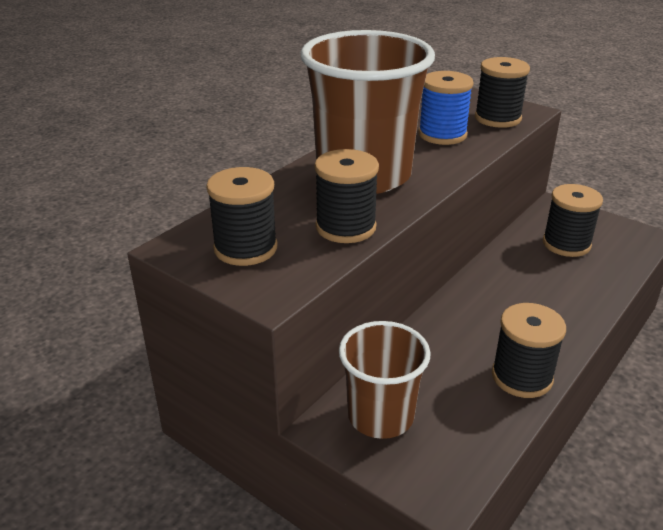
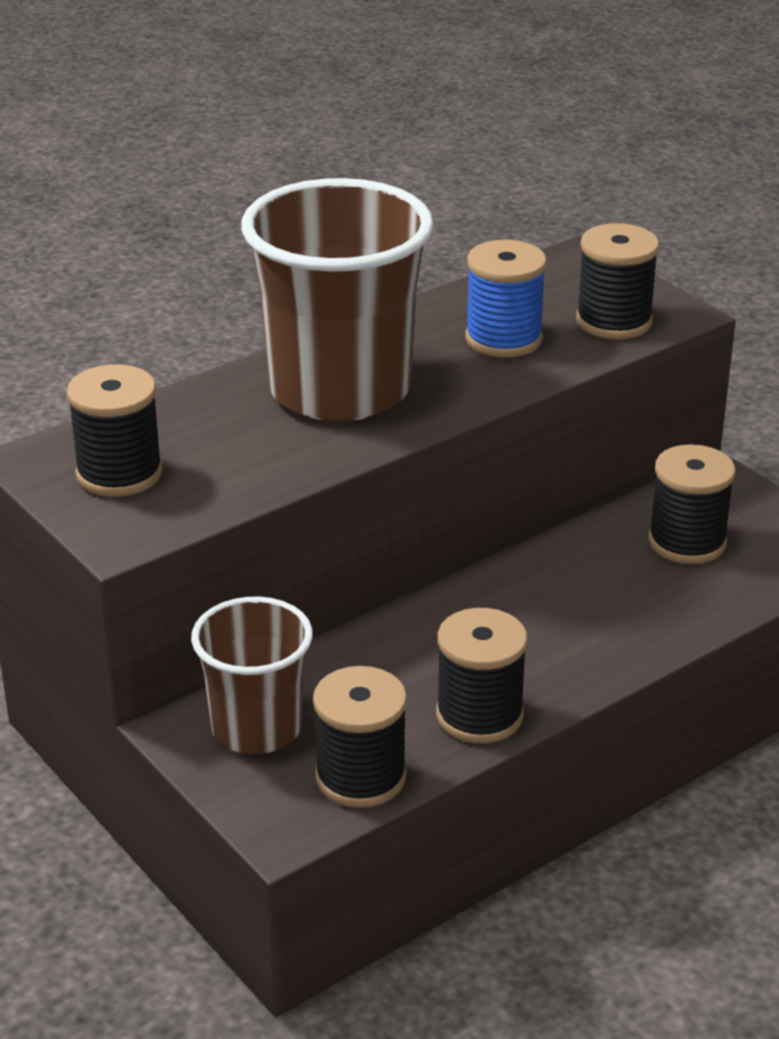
camera: 15 degrees right, 0 degrees up
black spool [315,149,379,243] -> black spool moved to [313,666,407,808]

